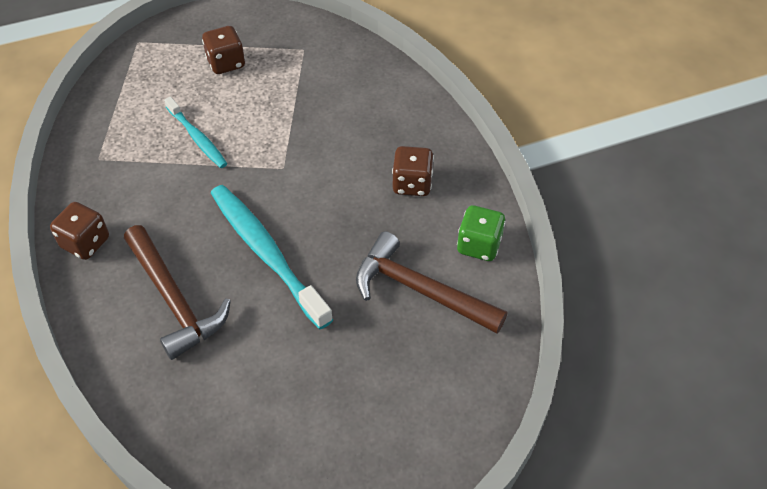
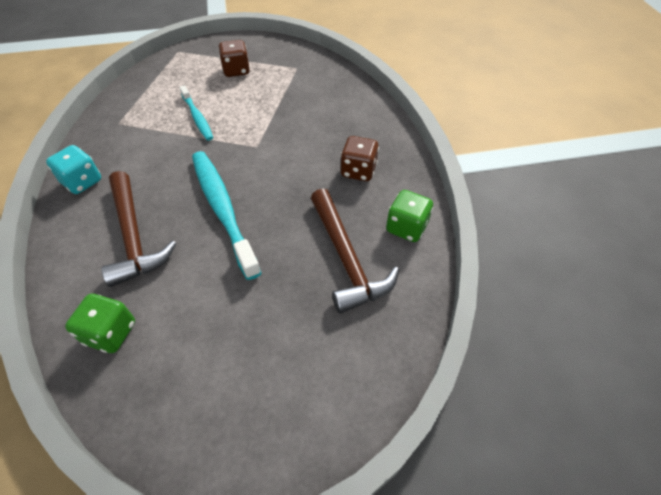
camera: 10 degrees right, 0 degrees up
brown dice [50,202,109,260] -> turquoise dice [46,145,101,194]
brown hammer [356,231,508,333] -> brown hammer turned 150 degrees counterclockwise [311,188,399,314]
none -> green dice [65,294,135,353]

